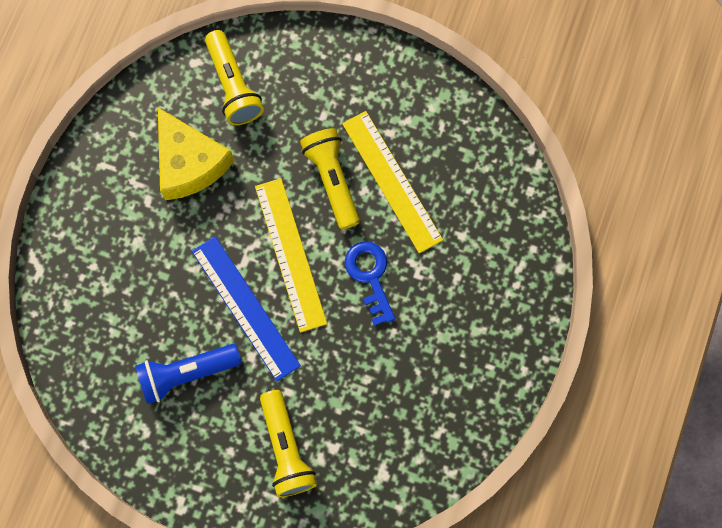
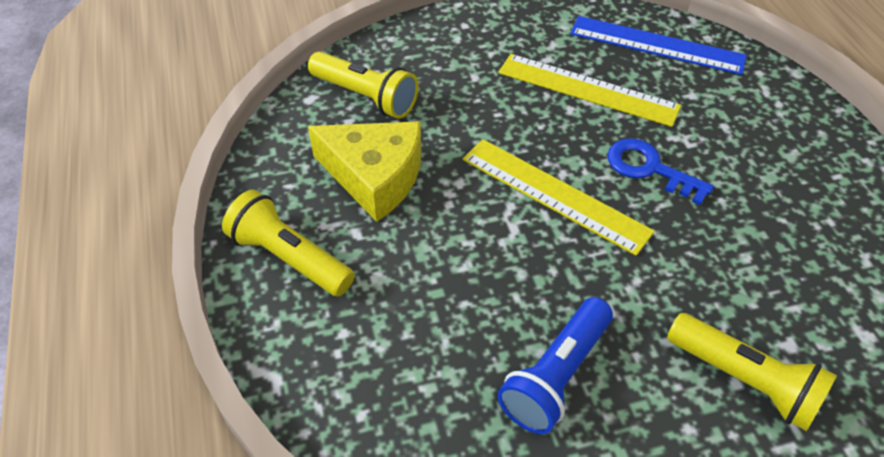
camera: 35 degrees left, 25 degrees down
blue ruler [192,236,301,381] -> blue ruler moved to [570,16,747,75]
yellow flashlight [300,128,360,230] -> yellow flashlight moved to [222,190,355,297]

